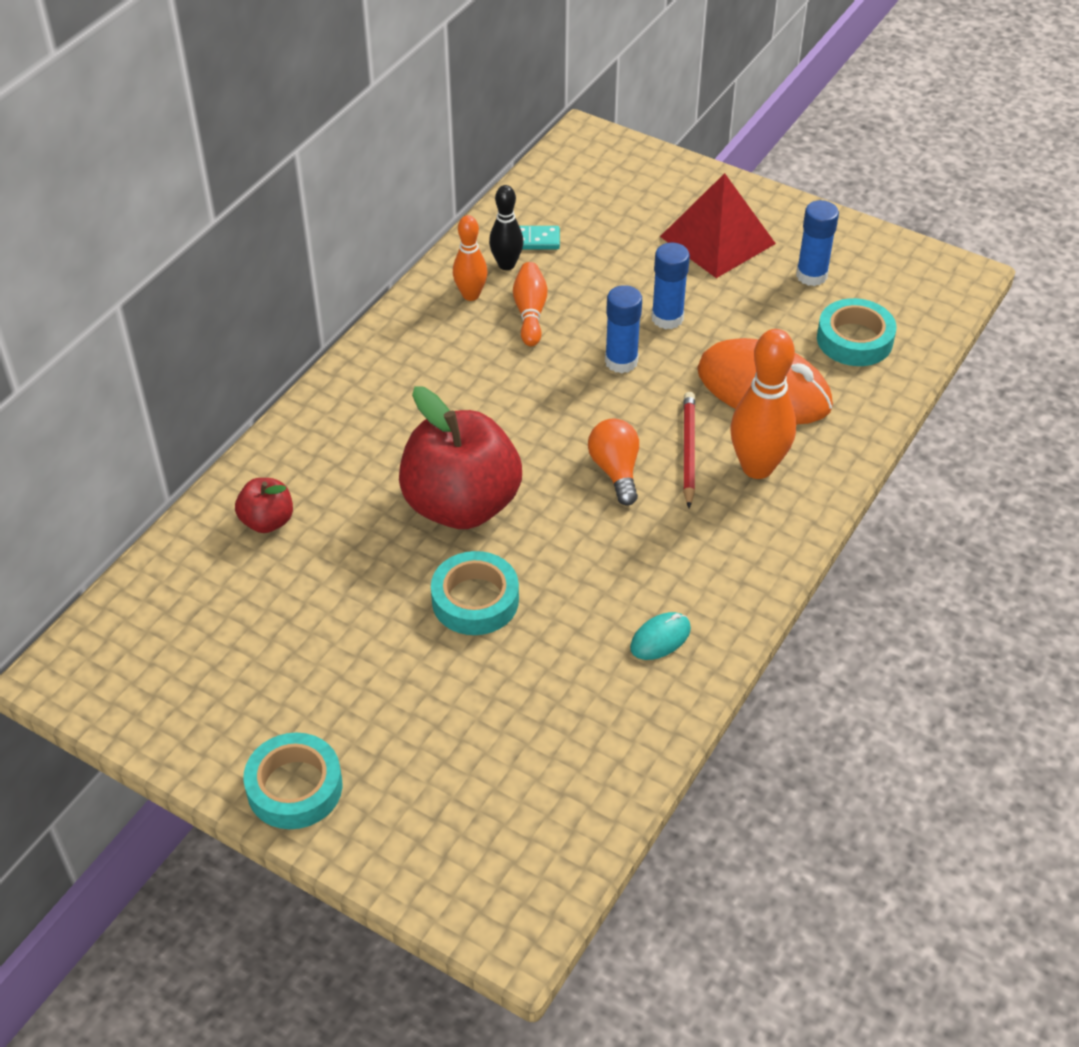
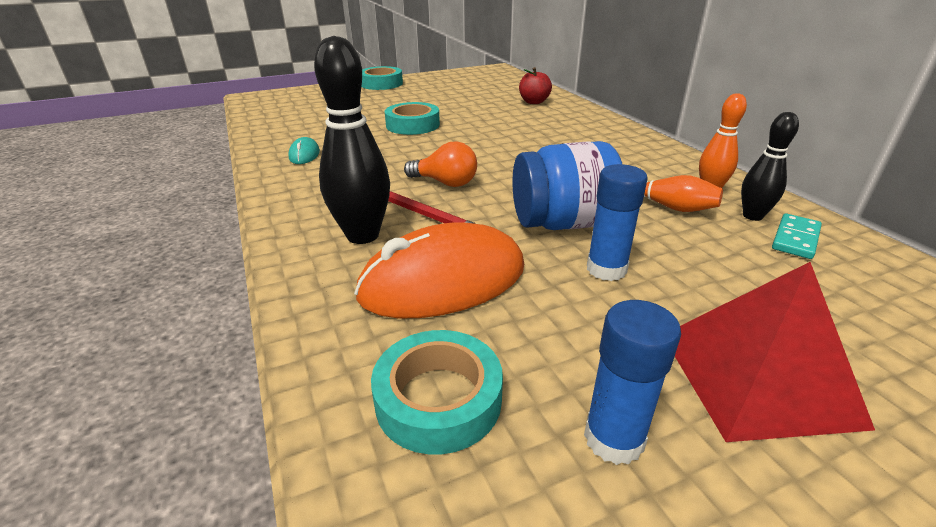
camera: 125 degrees right, 15 degrees down
red apple [399,386,522,529] -> none
blue glue stick [605,285,642,373] -> blue jar [512,141,622,230]
orange bowling pin [730,329,796,479] -> black bowling pin [314,36,390,244]

